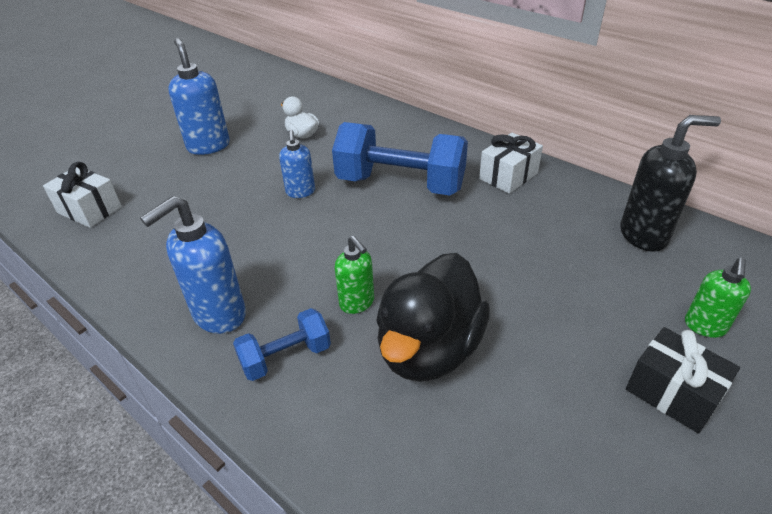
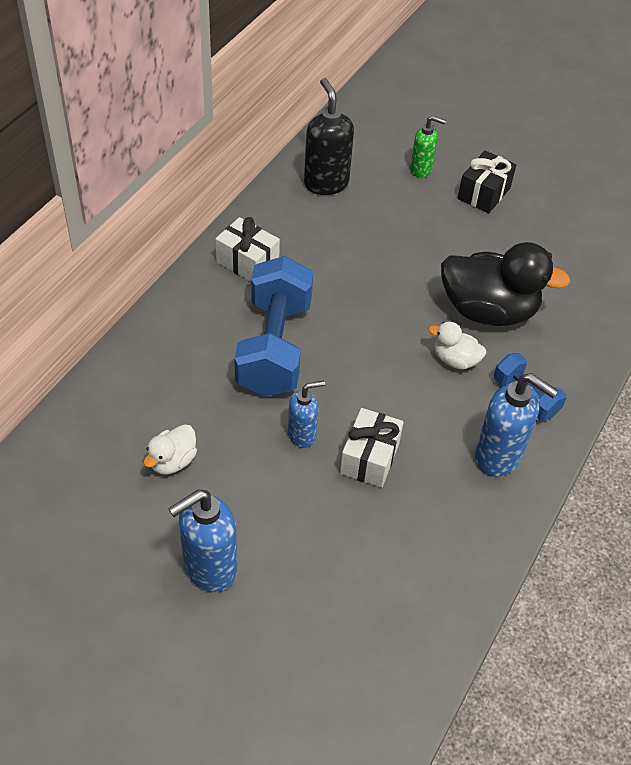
camera: 105 degrees left, 10 degrees up
white gift [43,162,122,228] -> white gift moved to [340,408,404,488]
green soap dispenser [335,236,374,314] -> white duck [428,322,486,369]

